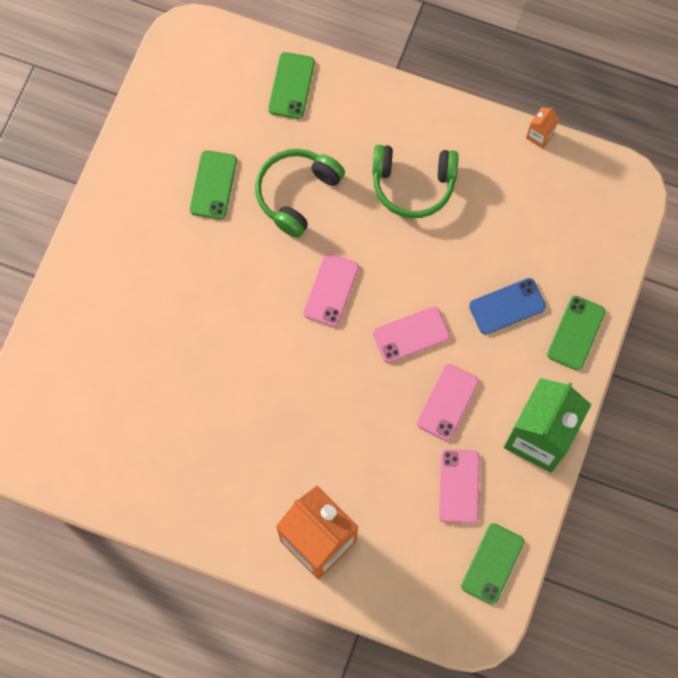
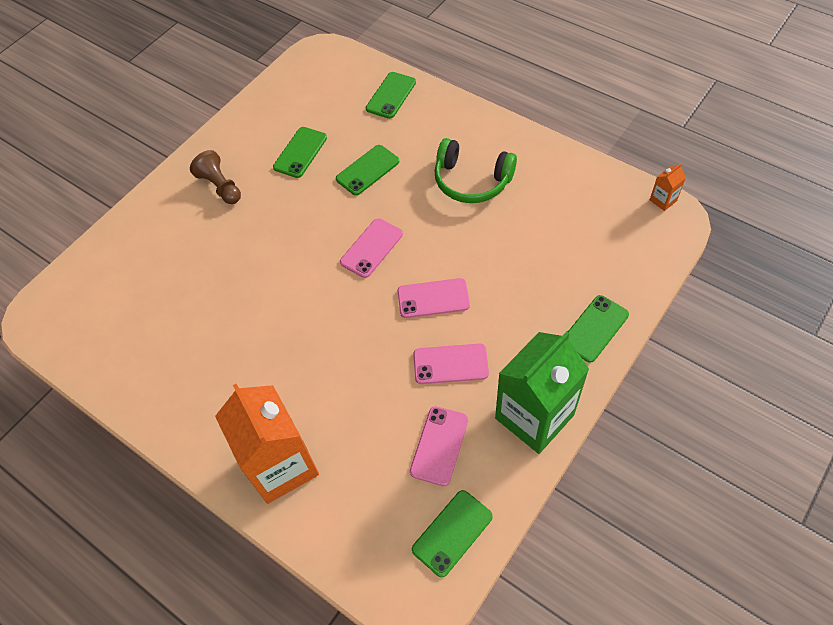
camera: 20 degrees right, 15 degrees down
green headphones [255,149,345,238] -> green phone [336,145,399,195]
pink phone [417,364,479,441] -> pink phone turned 45 degrees clockwise [413,344,489,384]
blue phone [469,278,546,335] -> none
orange carton [526,107,559,149] -> orange carton moved to [650,164,686,211]
none -> brown pawn [190,150,241,204]

